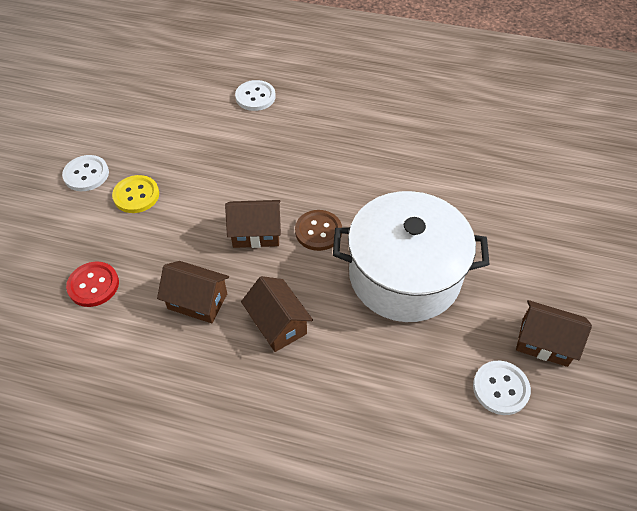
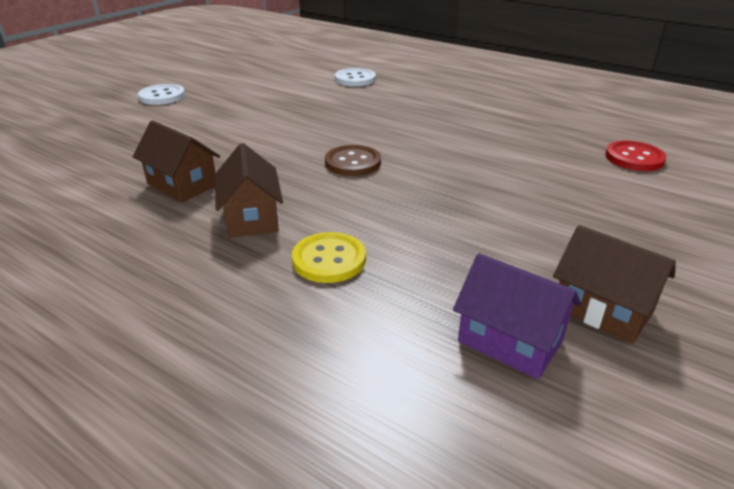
camera: 20 degrees right, 20 degrees down
red button [66,262,119,307] -> red button moved to [605,141,666,171]
yellow button [112,175,159,213] -> yellow button moved to [292,232,366,283]
brown house [225,200,281,248] -> none
white pot [333,191,490,322] -> none
white button [473,361,531,415] -> purple house [453,253,581,379]

